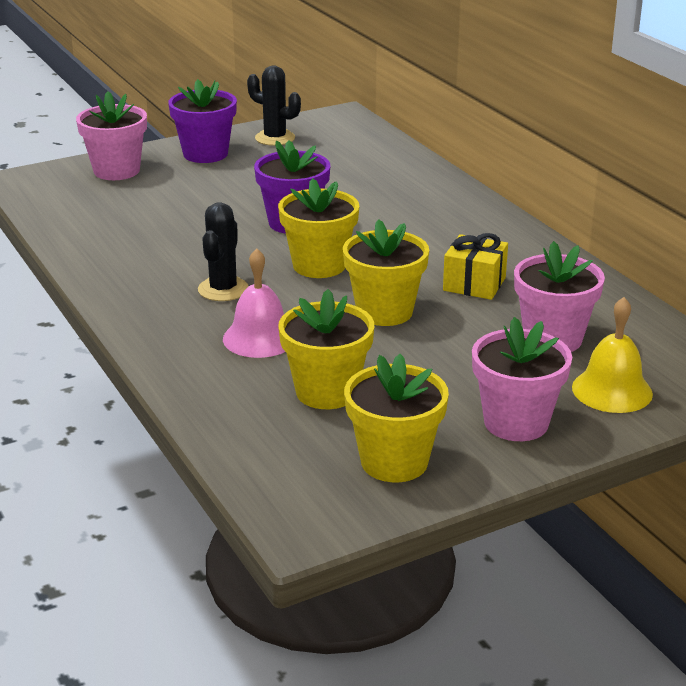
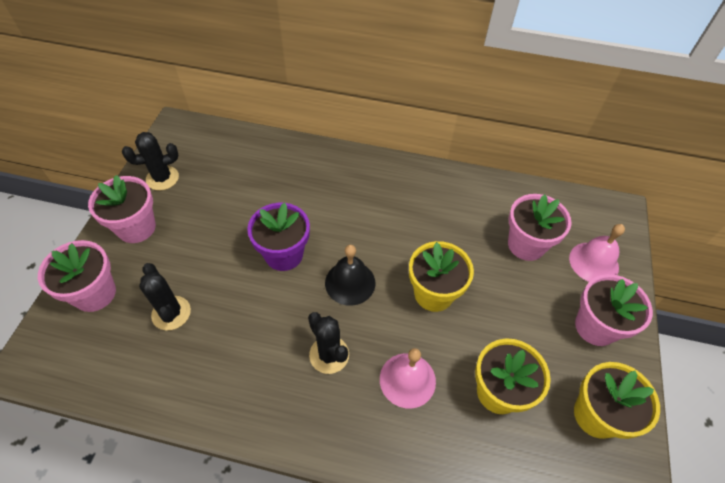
camera: 50 degrees left, 25 degrees up
purple flower pot [168,79,237,163] -> pink flower pot [88,175,156,243]
yellow flower pot [278,178,359,278] -> black bell [325,245,375,306]
yellow gift [443,233,508,300] -> none
yellow bell [572,297,653,413] -> pink bell [569,224,625,282]
none -> black cactus [139,263,191,330]

